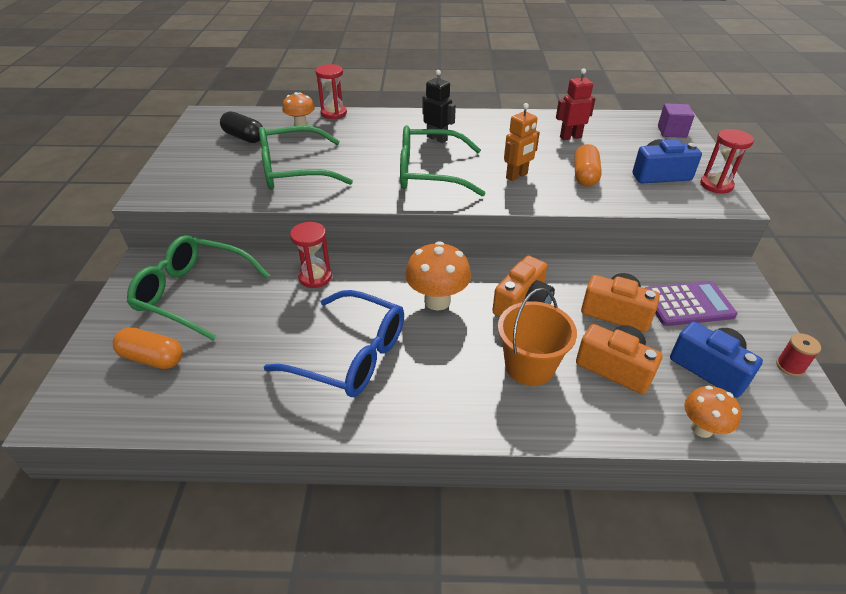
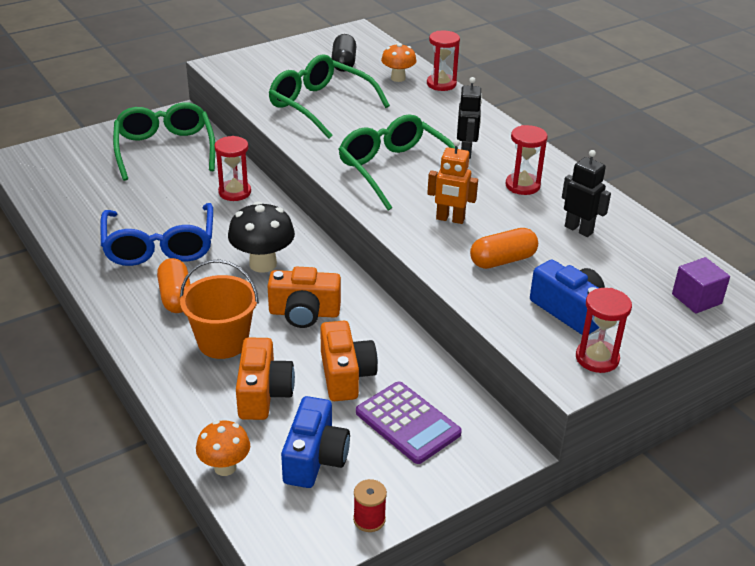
camera: 55 degrees right, 5 degrees down
orange capsule [113,327,183,369] -> orange capsule moved to [157,258,191,313]
orange mushroom [405,241,471,310] -> black mushroom [228,201,295,273]
red robot [556,68,596,140] -> black robot [562,150,611,237]
none -> red hourglass [506,125,548,195]

